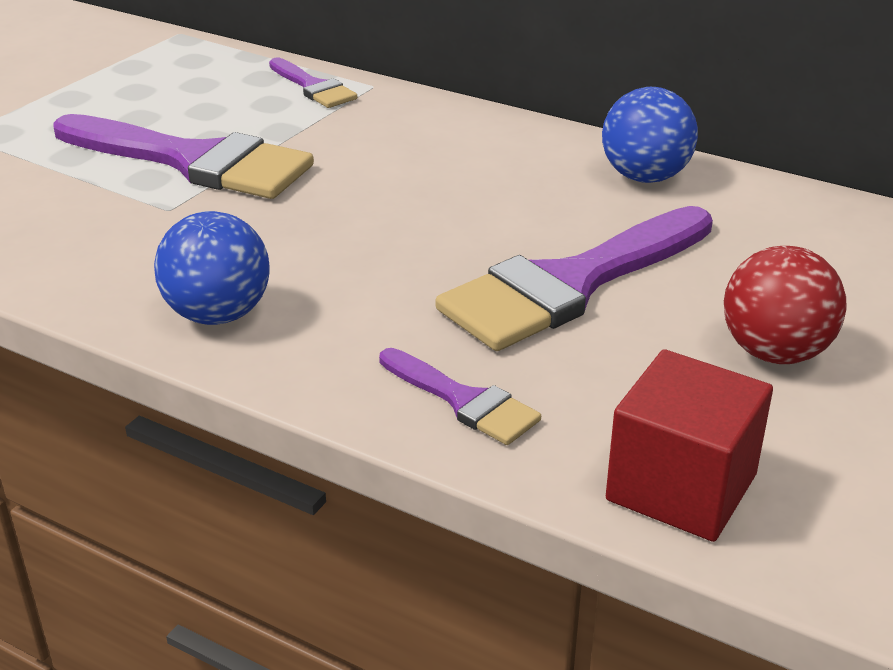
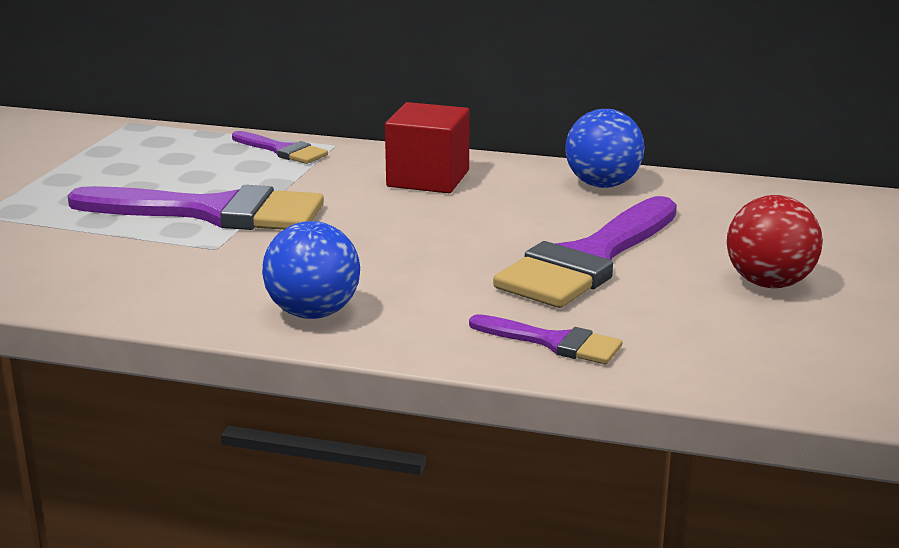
camera: 15 degrees left, 10 degrees down
red cube [606,349,773,542] -> red cube moved to [385,102,470,193]

